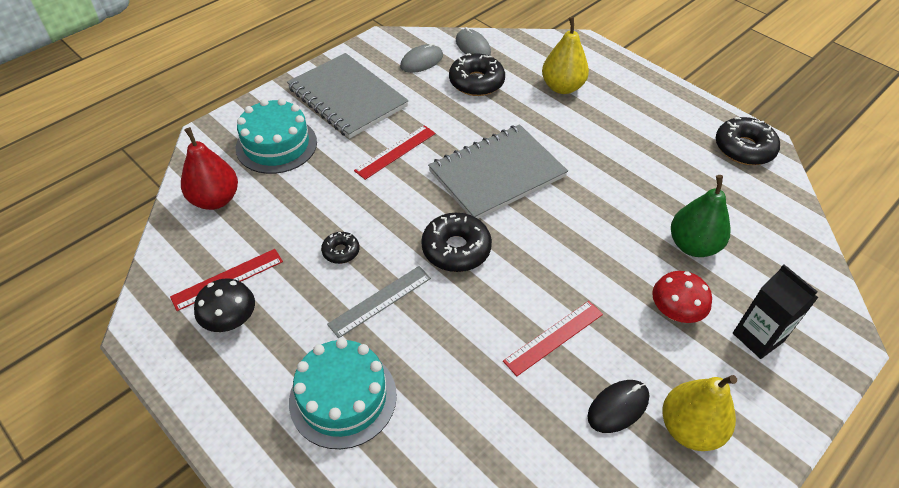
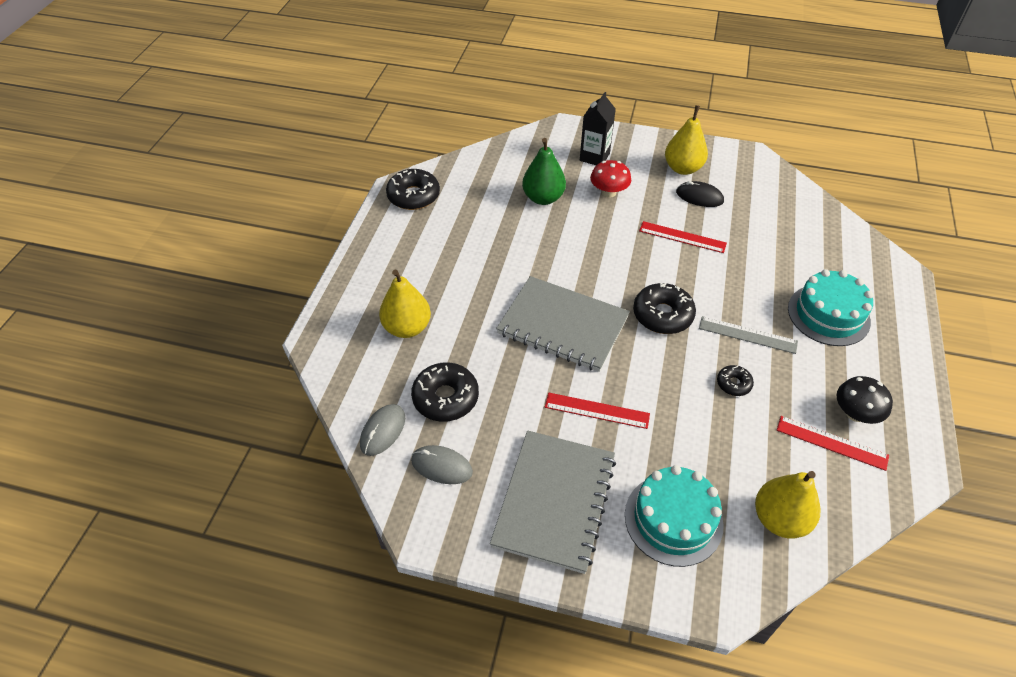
camera: 120 degrees left, 0 degrees up
red pear [181,127,238,210] -> yellow pear [755,471,821,539]

